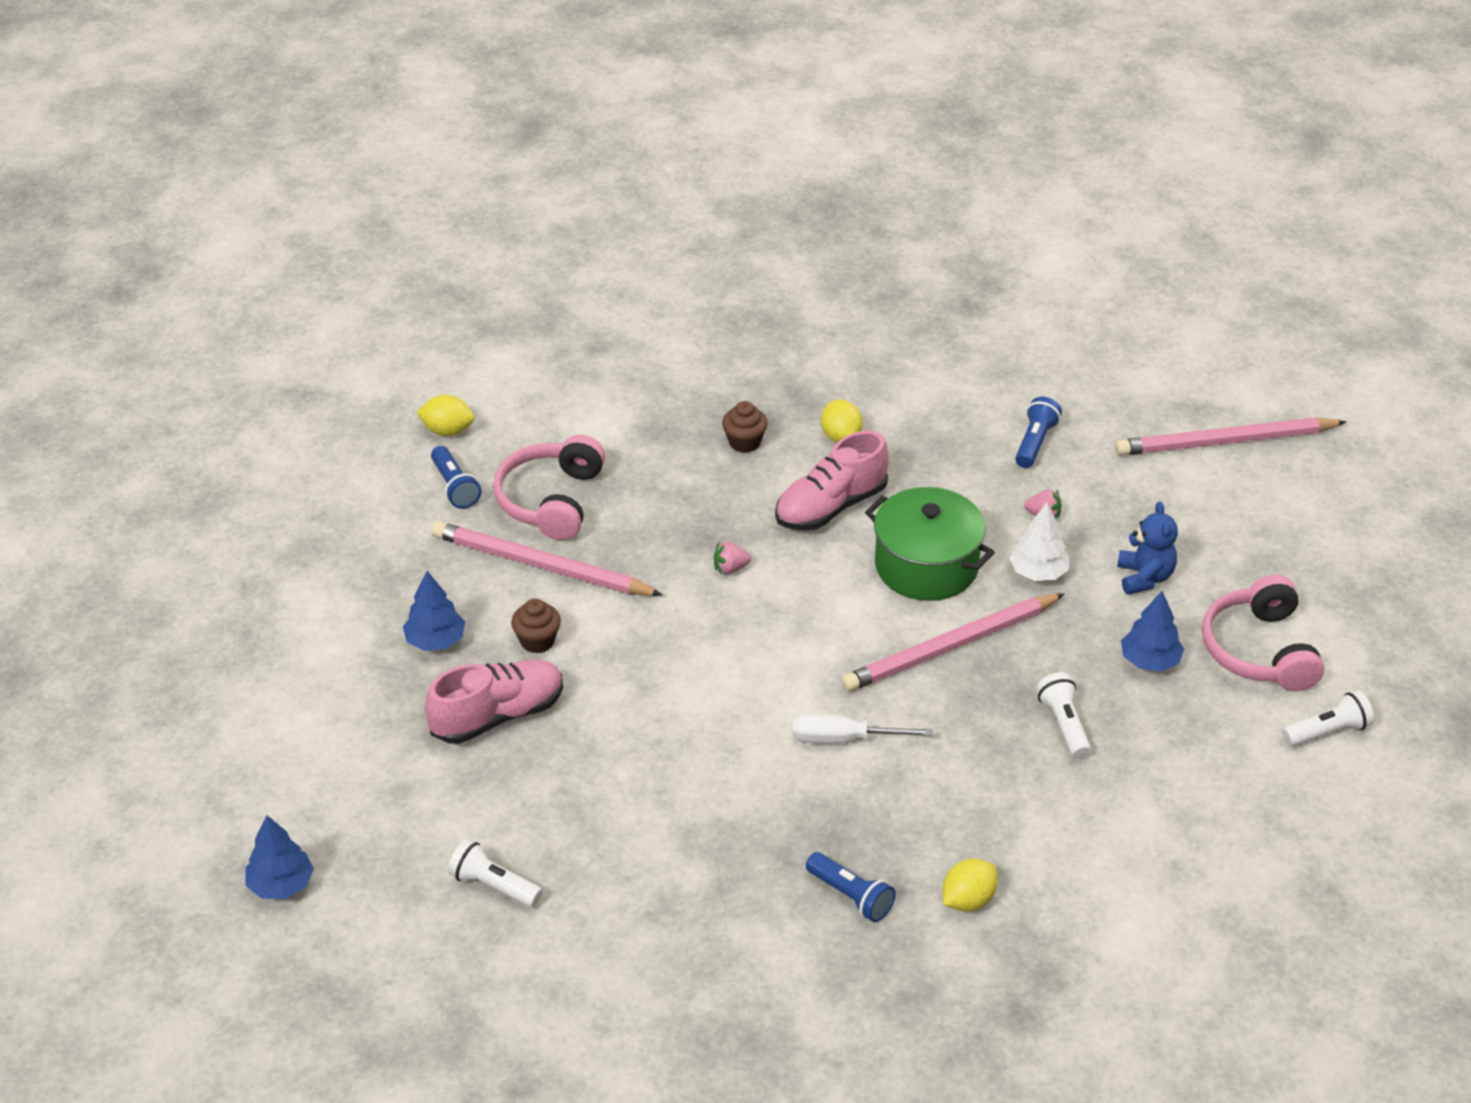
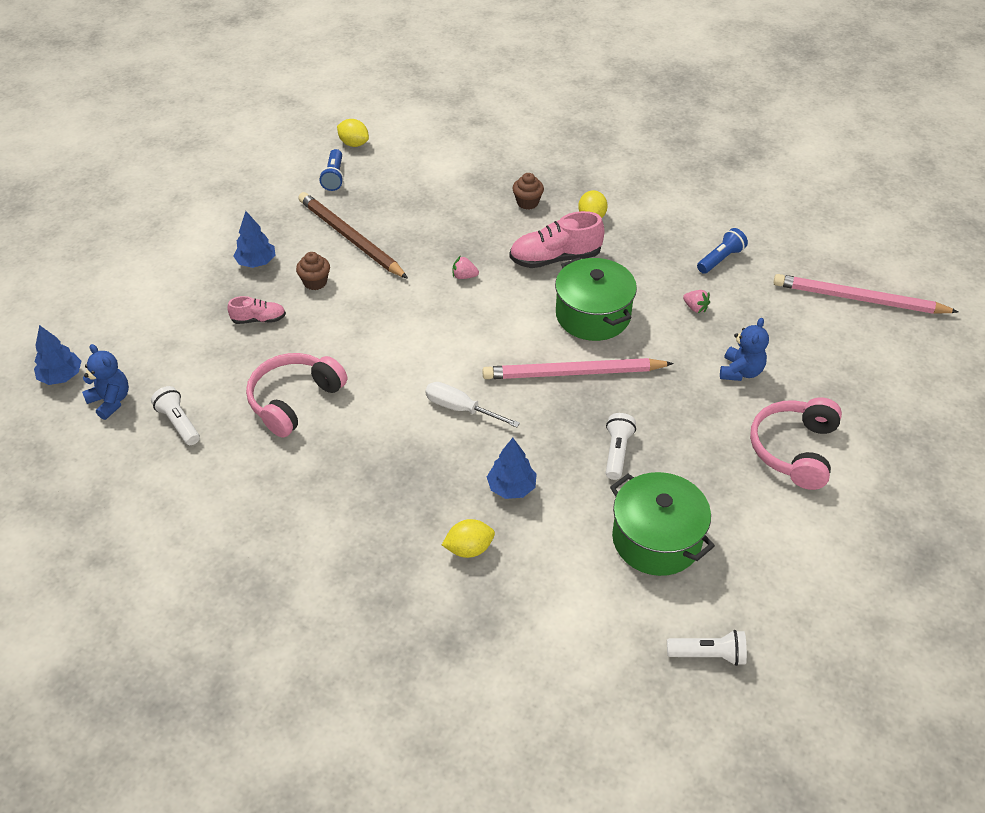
camera: 25 degrees right, 5 degrees up
pink shoe [425,659,563,744] -> pink shoe [227,296,286,324], size x0.55
pink pencil [432,521,663,596] -> brown pencil [298,192,408,279]
pink headphones [493,435,605,540] -> pink headphones moved to [246,353,347,437]
blue flashlight [806,852,896,922] -> none
white tree [1009,503,1069,581] -> none
blue tree [1121,591,1184,672] -> blue tree moved to [487,438,537,499]
white flashlight [1282,691,1374,747] -> white flashlight moved to [667,630,747,666]
none -> blue teddy bear [82,344,129,420]
none -> green pot [610,472,715,576]

